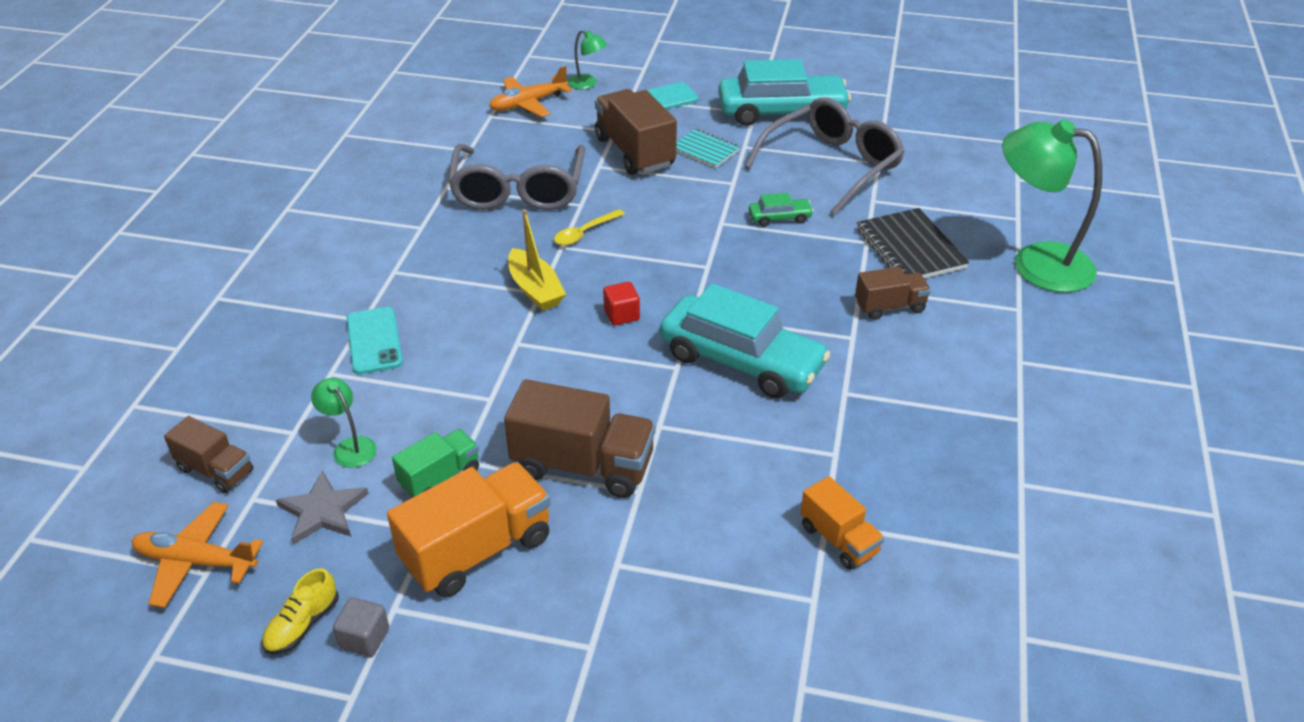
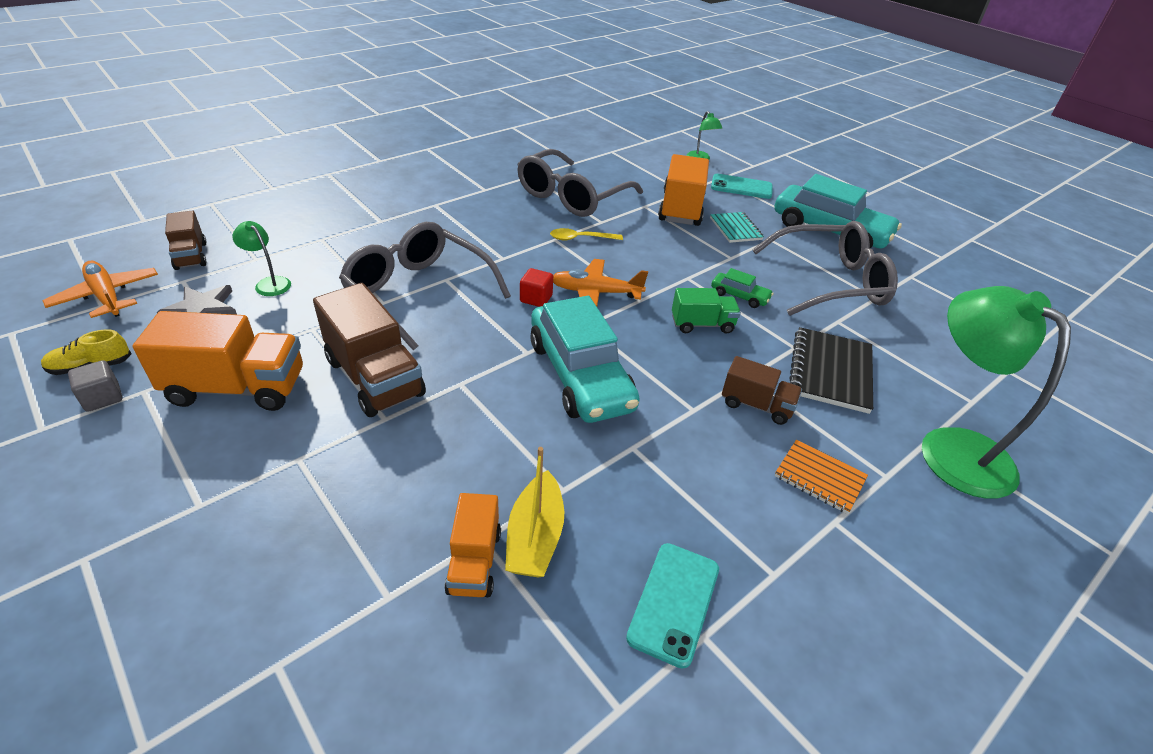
camera: 35 degrees right, 0 degrees up
green lamp [311,378,377,468] -> green lamp turned 45 degrees counterclockwise [232,221,291,296]
turquoise phone [347,307,403,374] -> turquoise phone moved to [626,543,719,669]
green truck [392,429,479,498] -> green truck moved to [672,288,741,334]
orange plane [489,66,572,117] -> orange plane moved to [553,259,648,306]
yellow boat [508,209,566,311] -> yellow boat moved to [505,447,564,577]
brown truck [595,89,677,175] -> orange truck [658,154,709,226]
none -> grey glasses [339,222,511,350]
none -> orange notebook [775,439,868,514]

